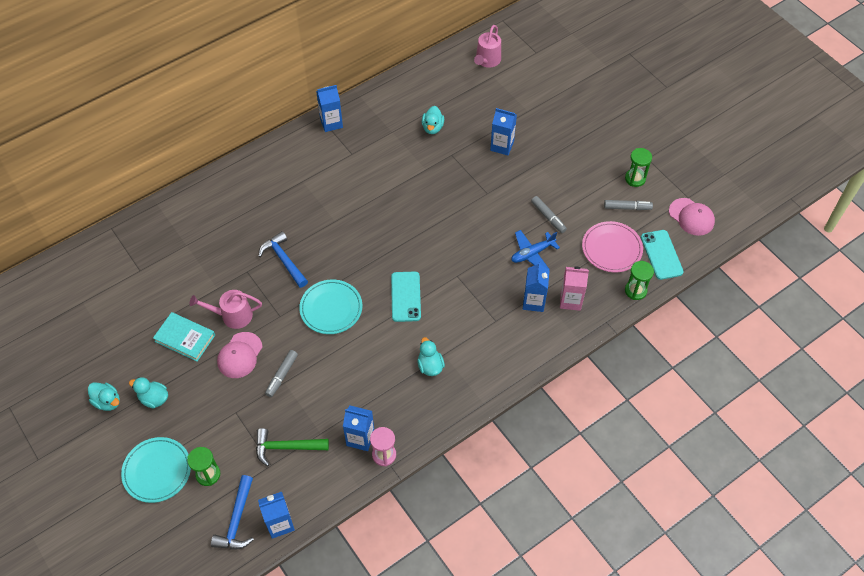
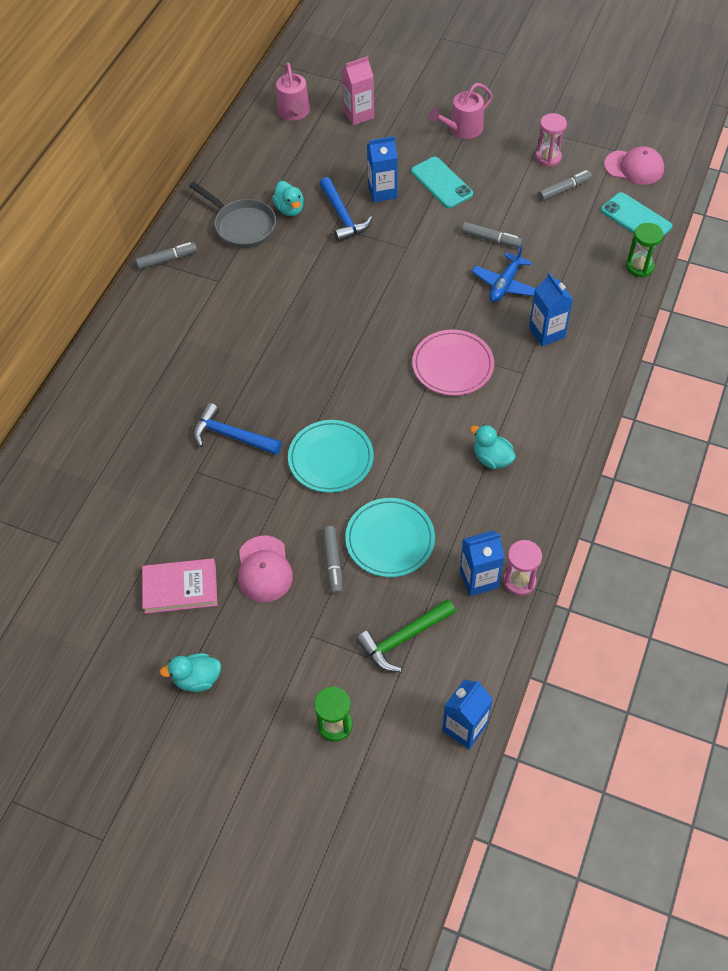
camera: 30 degrees left, 0 degrees up
turquoise duck [88,383,120,411] -> none
turquoise plate [121,437,191,503] -> turquoise plate moved to [345,498,435,577]
turquoise book [153,312,215,361] -> pink book [142,558,217,614]
pink watering can [190,290,262,329] -> pink watering can moved to [429,83,493,139]
blue hammer [211,475,254,549] -> blue hammer moved to [319,177,372,242]
blue carton [316,85,343,132] -> grey marker [136,242,197,270]
turquoise phone [391,272,421,322] -> turquoise phone moved to [411,157,473,208]
pink carton [560,266,589,311] -> pink carton moved to [341,56,374,125]
pink plate [582,221,643,272] -> pink plate moved to [412,330,494,396]
green hourglass [625,148,652,187] -> pink hourglass [536,113,567,167]
none -> grey pan [189,182,276,248]

